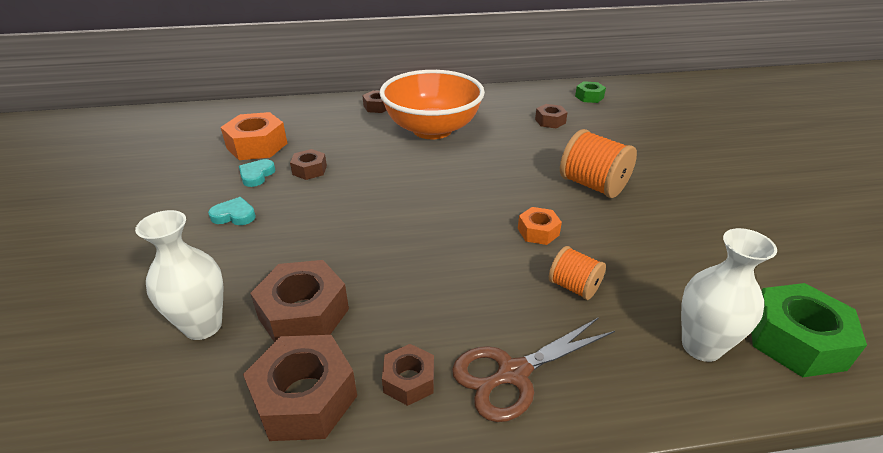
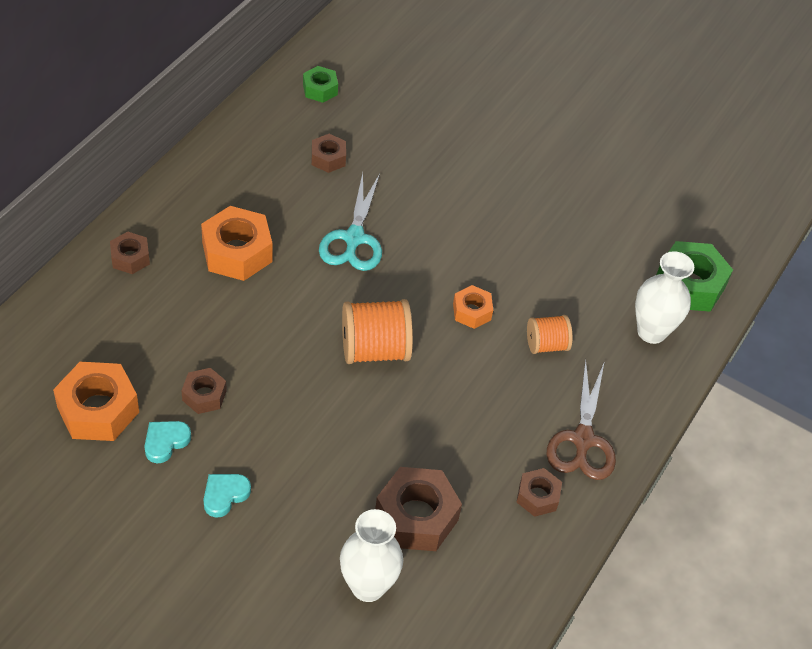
camera: 55 degrees left, 15 degrees up
turquoise heart [239,159,275,187] -> turquoise heart turned 75 degrees clockwise [144,421,191,463]
brown nut [243,335,357,441] -> none
orange bowl [379,70,485,139] -> orange nut [201,206,272,281]
orange spool [560,129,637,198] -> orange spool moved to [342,299,413,364]
none -> turquoise scissors [319,173,382,271]

